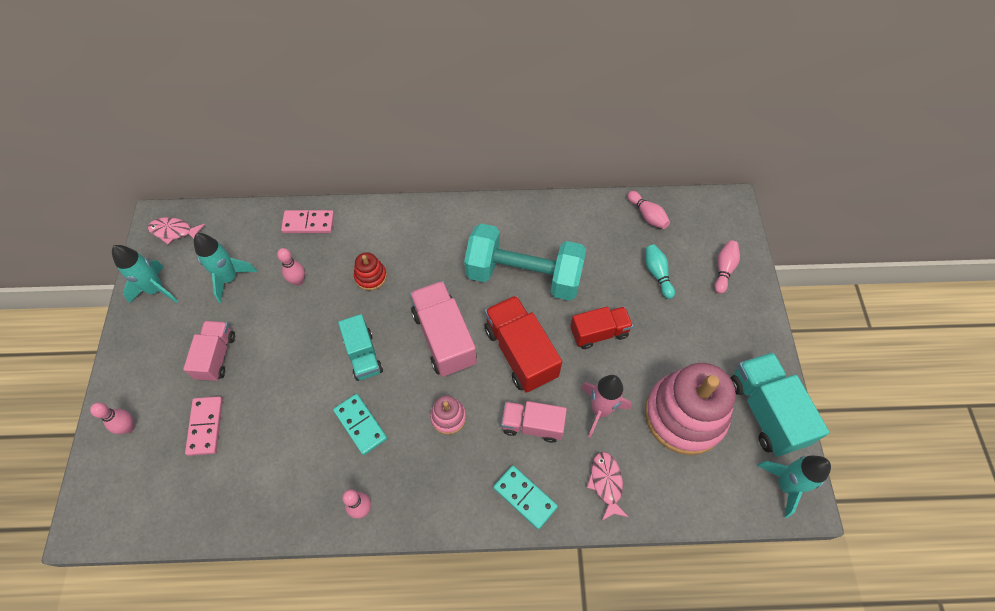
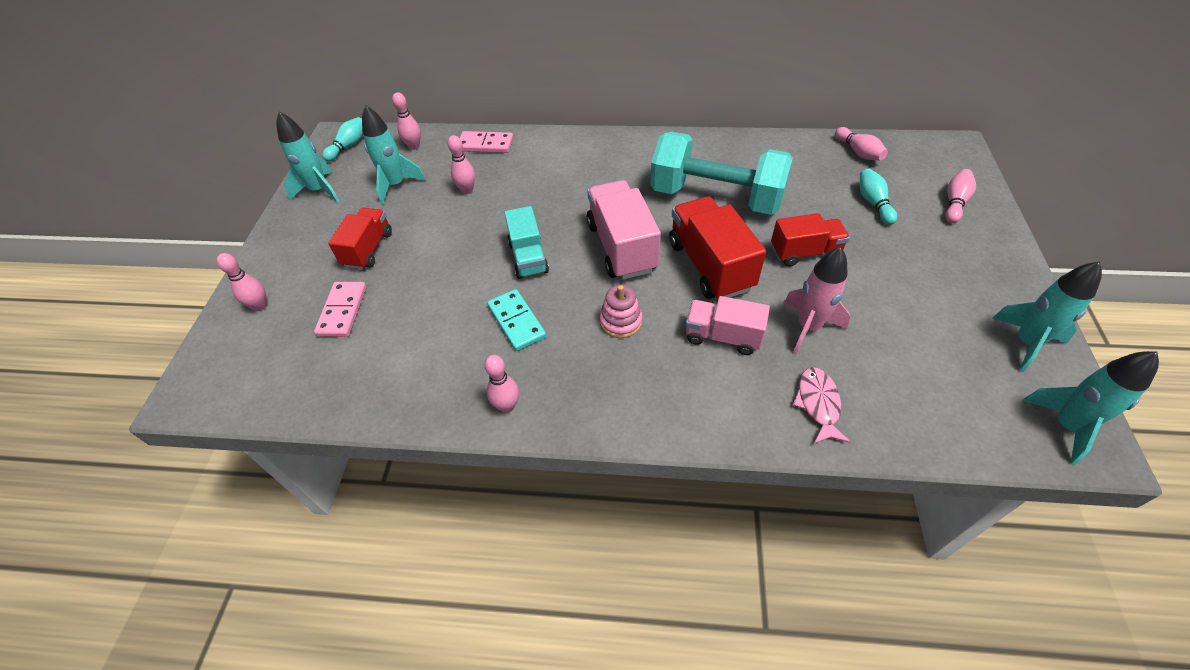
camera: 10 degrees right, 10 degrees down
pink fish [148,217,205,245] -> turquoise bowling pin [322,117,363,162]
pink truck [183,321,235,382] -> red truck [328,208,392,269]
red stacking toy [354,252,387,290] -> none
turquoise domino [493,465,558,529] -> none
pink stacking toy [645,363,736,455] -> none
turquoise truck [730,352,829,456] -> turquoise rocket [993,261,1102,372]
none -> pink bowling pin [392,92,421,150]

